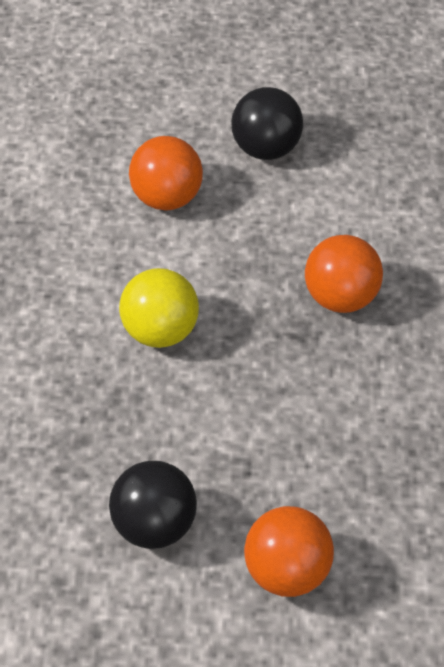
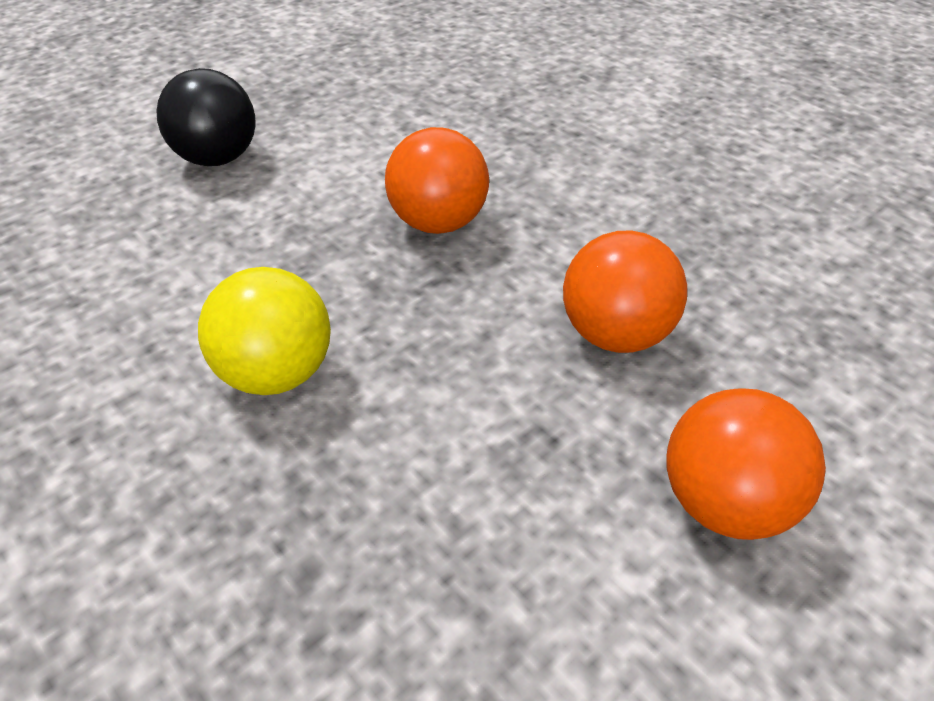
camera: 45 degrees left, 10 degrees down
black ball [109,461,197,549] -> none
orange ball [129,136,203,210] -> orange ball moved to [563,230,687,353]

